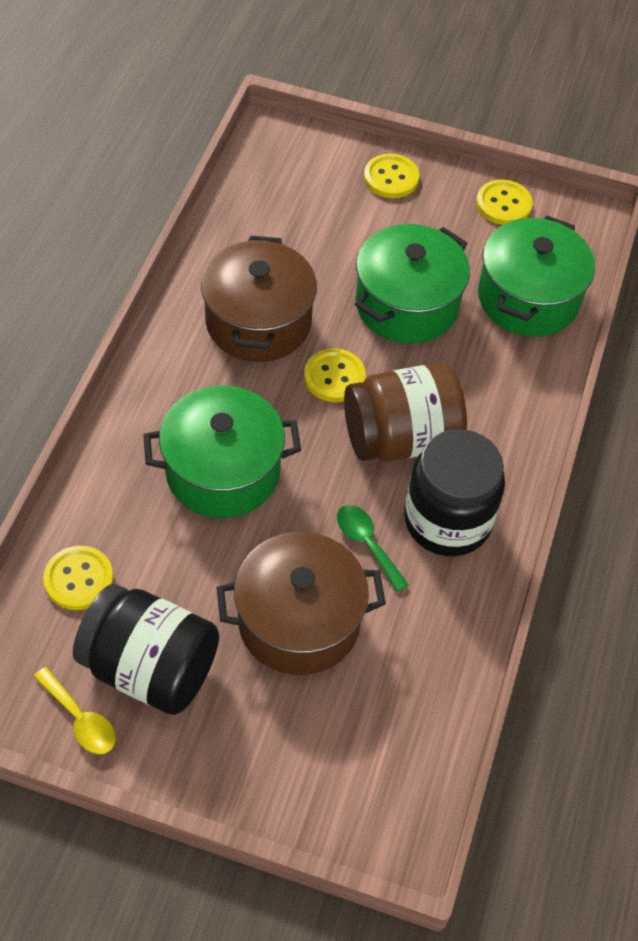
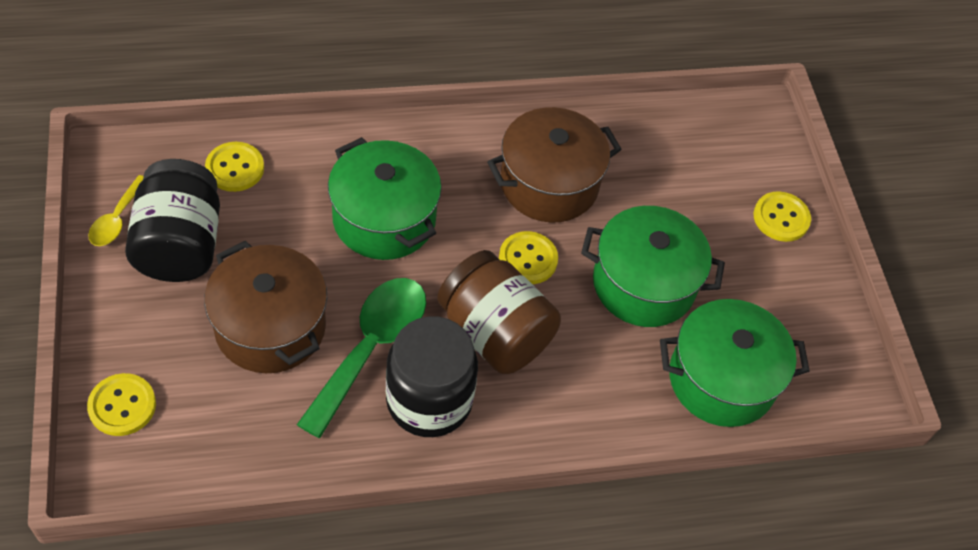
camera: 60 degrees right, 0 degrees up
green spoon [337,505,409,592] -> green spoon [297,278,426,438], size x1.94
yellow button [476,180,533,225] -> yellow button moved to [87,373,156,436]

